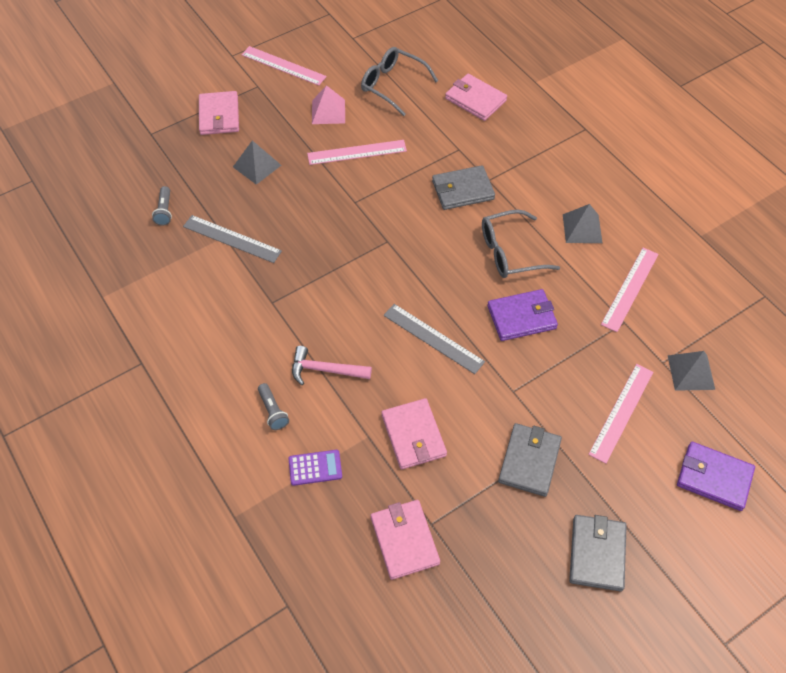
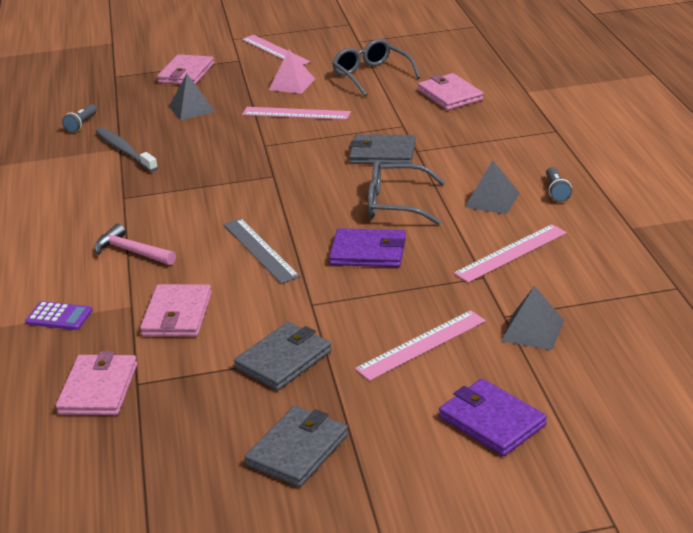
camera: 25 degrees right, 25 degrees down
grey ruler [183,215,282,263] -> grey toothbrush [96,127,158,172]
grey flashlight [258,383,289,430] -> grey flashlight moved to [546,167,572,202]

